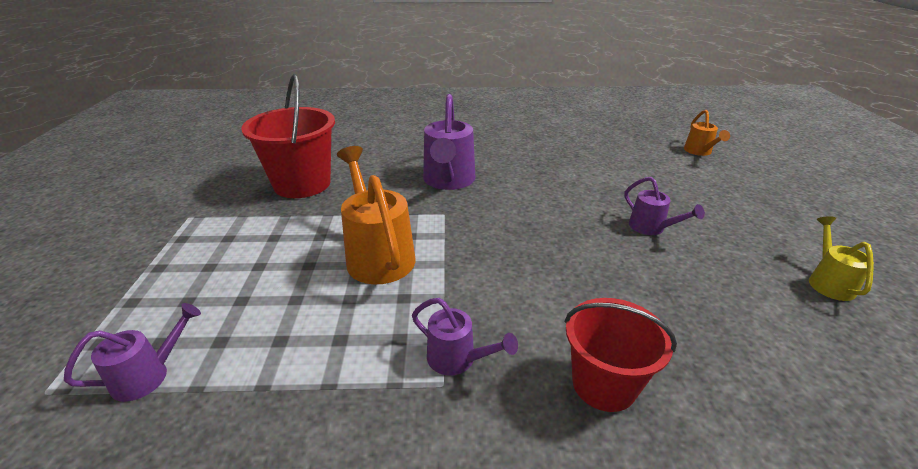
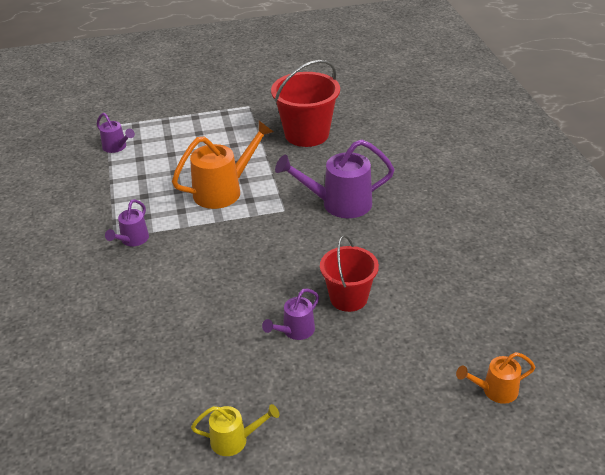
camera: 80 degrees right, 5 degrees up
red bucket [565,298,677,412] -> red bucket moved to [320,235,379,312]

